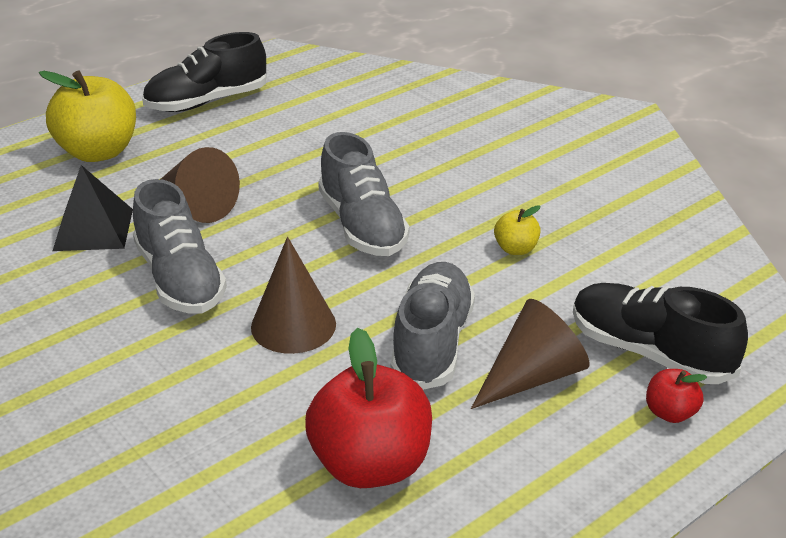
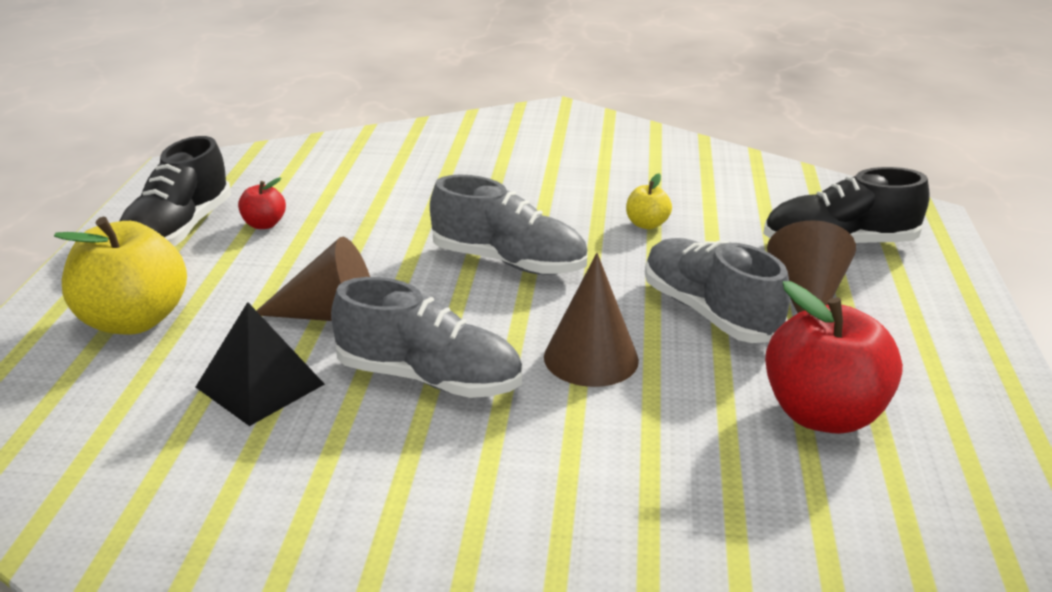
camera: 45 degrees left, 5 degrees down
red apple [646,369,707,423] -> red apple moved to [238,178,286,229]

